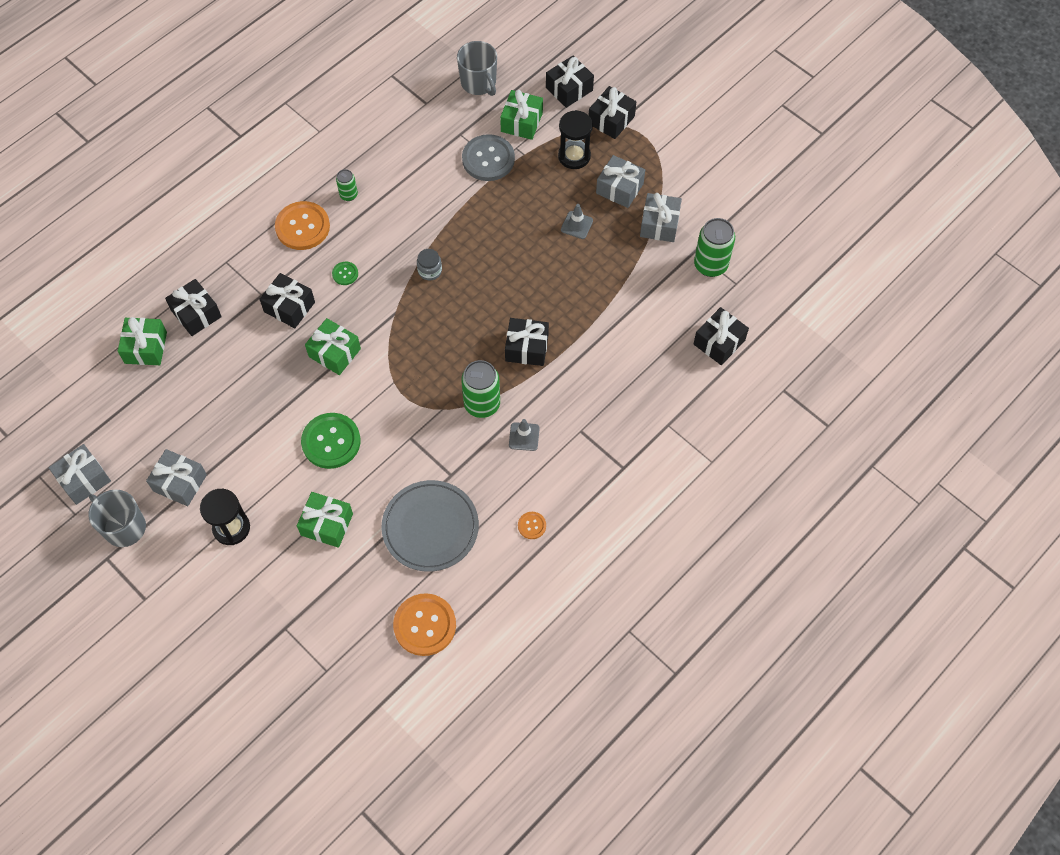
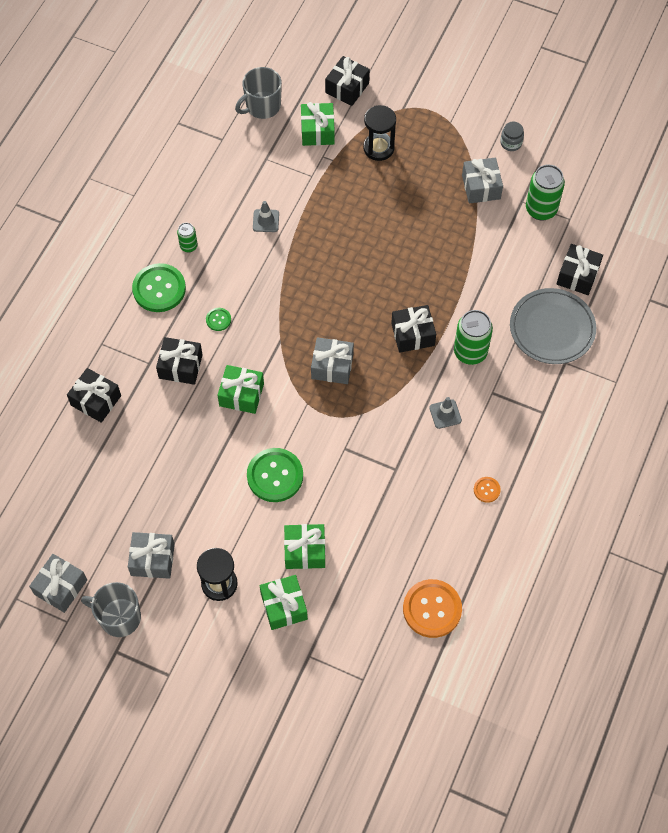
camera: 20 degrees left, 0 degrees up
green gift [118,317,167,365] -> green gift moved to [260,575,308,630]
orange button [275,201,330,250] -> green button [132,263,186,312]
grey plate [382,480,479,572] -> grey plate moved to [510,288,596,364]
grey jar [417,249,442,280] -> grey jar moved to [500,122,524,151]
grey mug [457,41,497,96] -> grey mug turned 105 degrees clockwise [235,67,282,119]
green can [461,360,500,418] -> green can moved to [454,310,493,365]
grey button [462,134,515,181] -> none
grey traffic cone [561,204,593,239] -> grey traffic cone moved to [253,201,279,232]
black gift [589,86,636,139] -> none
grey gift [596,155,645,208] -> grey gift moved to [311,337,354,384]

